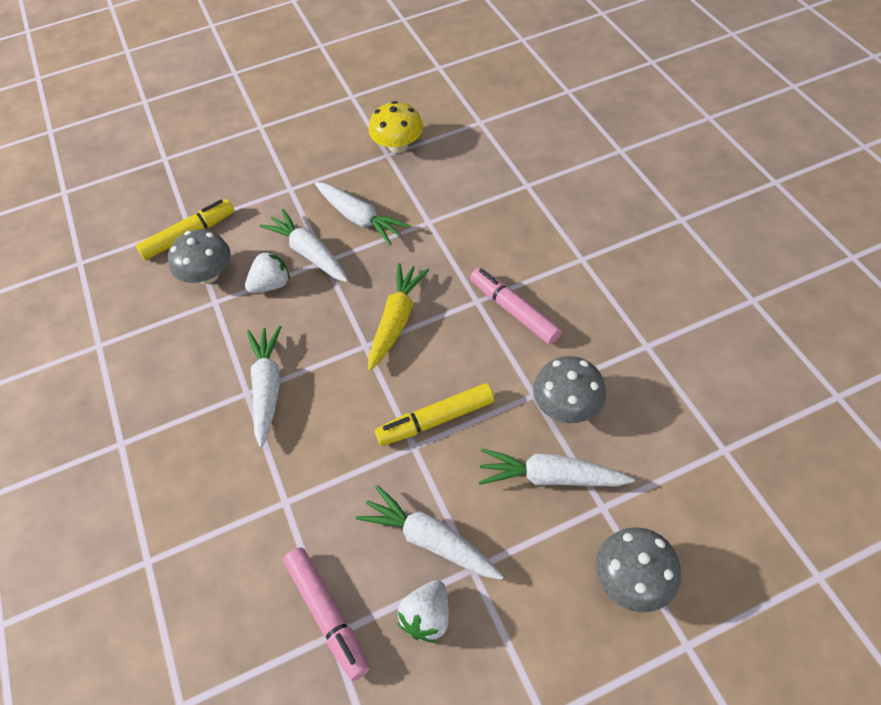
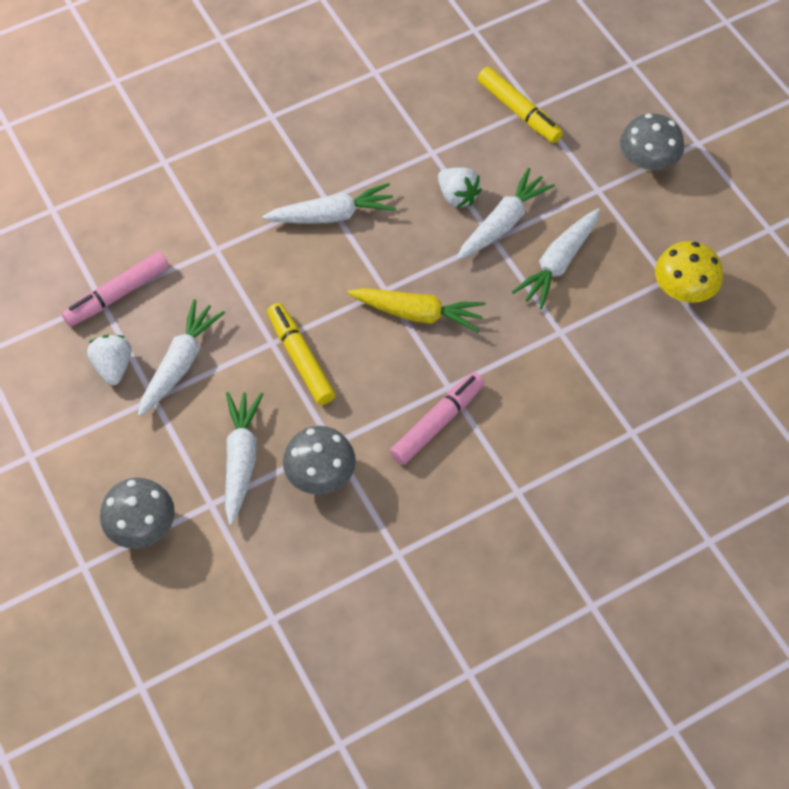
camera: 80 degrees right, 5 degrees up
grey mushroom [168,229,231,284] -> grey mushroom moved to [620,114,684,171]
white strawberry [397,580,449,643] -> white strawberry turned 60 degrees clockwise [87,335,131,385]

